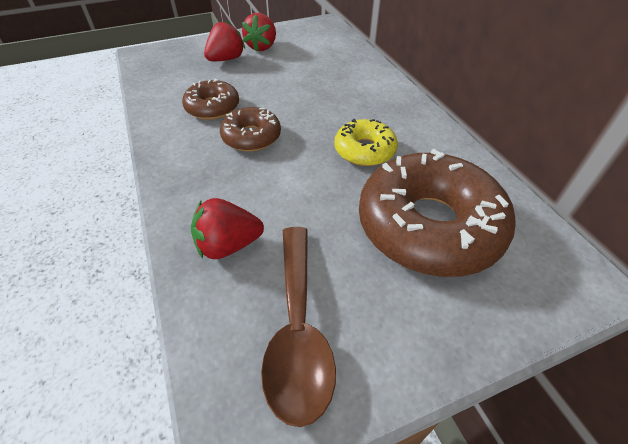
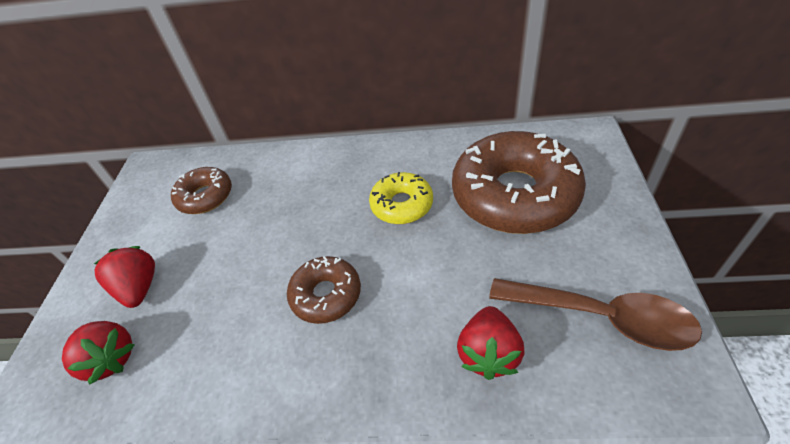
camera: 60 degrees left, 0 degrees up
brown donut [182,79,239,120] -> brown donut moved to [171,167,232,214]
red strawberry [242,13,276,52] -> red strawberry moved to [62,321,135,385]

